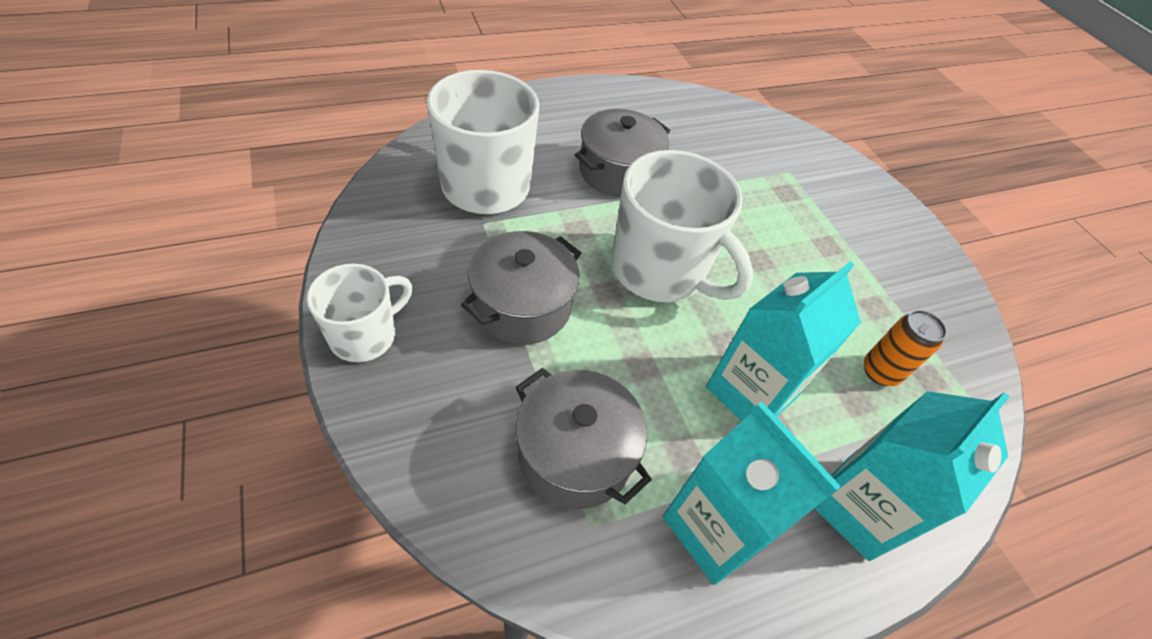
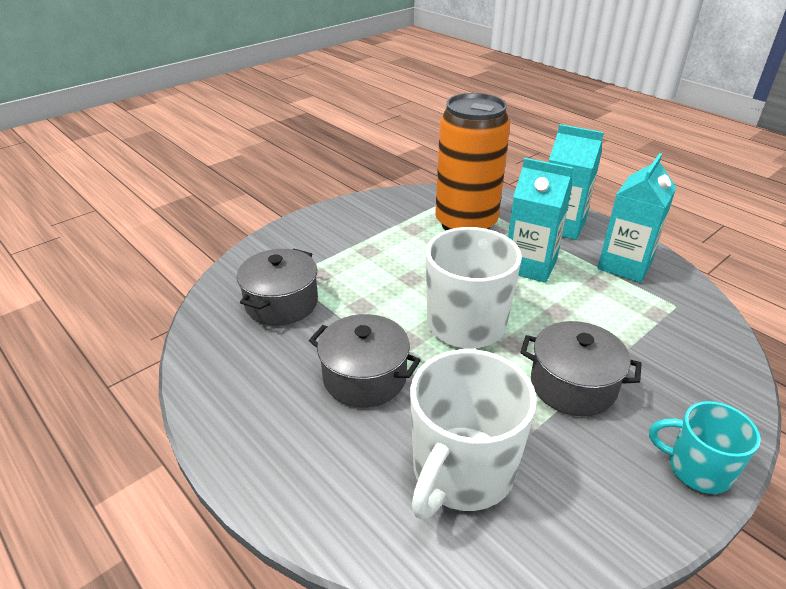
camera: 105 degrees left, 15 degrees down
white mug [307,264,412,362] -> turquoise mug [649,401,761,494]
grey pot [516,368,652,509] -> grey pot moved to [237,249,318,326]
orange can [864,310,947,386] -> orange can [435,93,510,230], size x2.46

